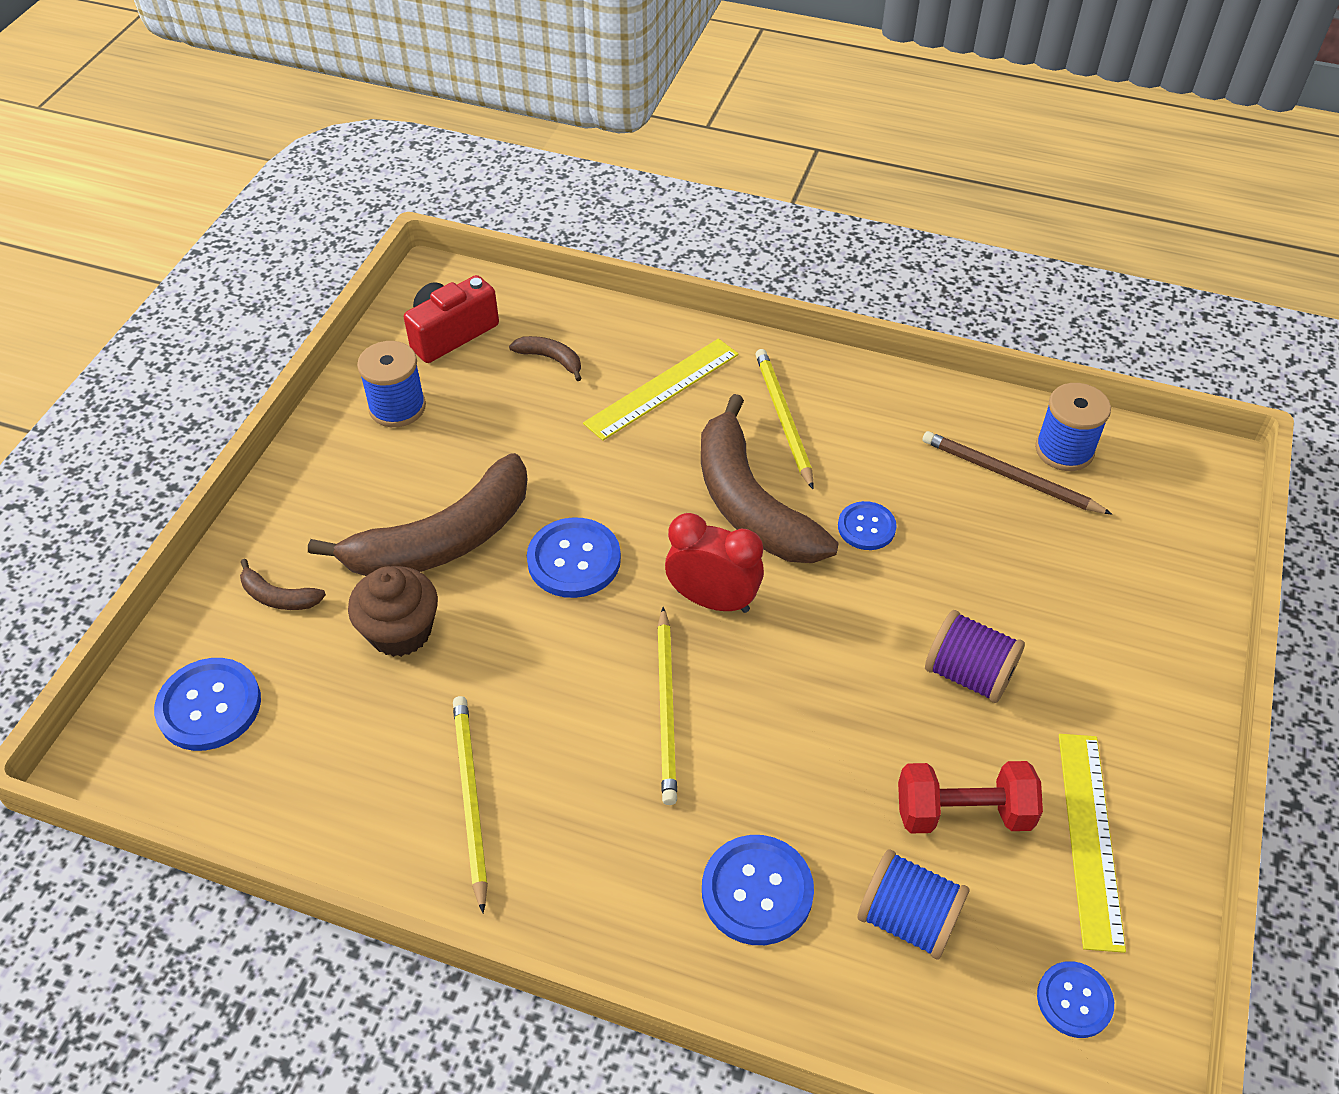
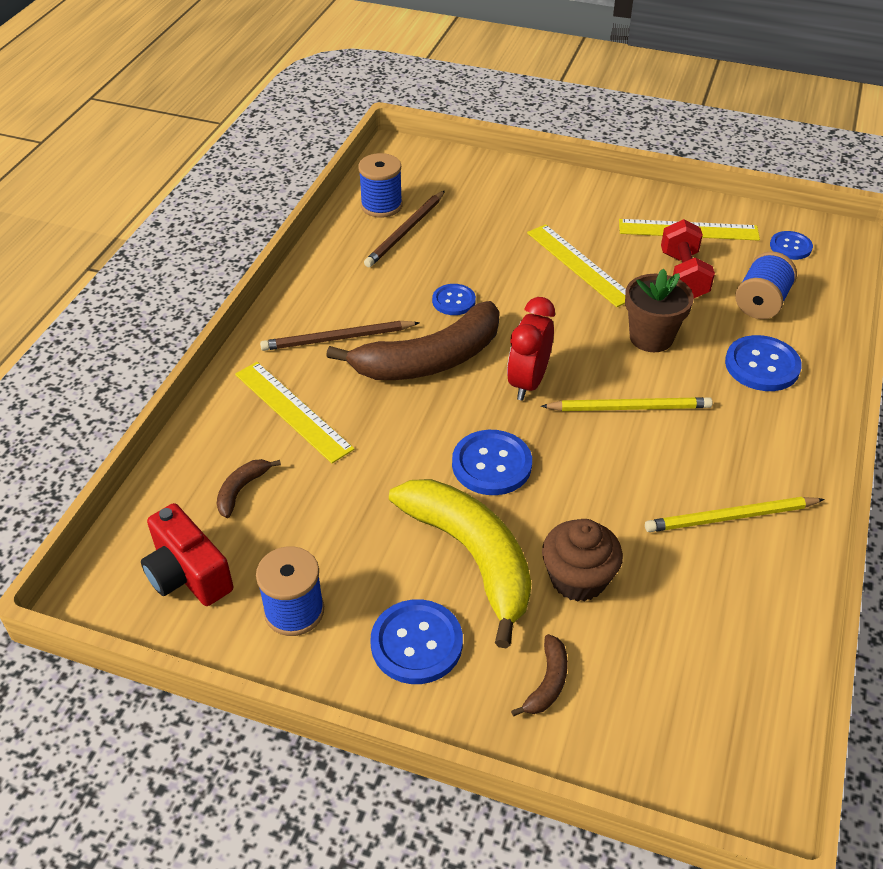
camera: 90 degrees left, 5 degrees down
blue button [154,658,261,751] -> blue button moved to [370,599,463,684]
brown banana [308,453,528,576] -> yellow banana [389,479,532,648]
yellow pencil [755,349,814,489] -> brown pencil [260,321,420,351]
purple spool [925,610,1025,703] -> yellow ruler [527,224,626,307]
none -> brown flower pot [625,269,694,352]

